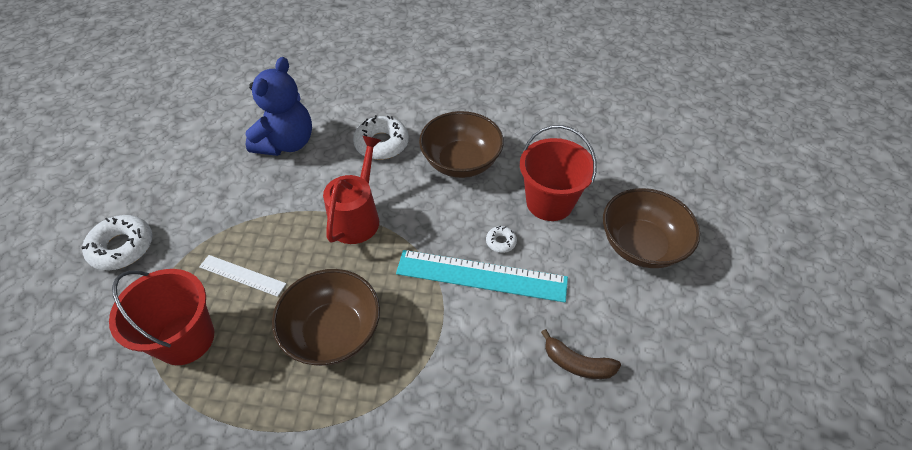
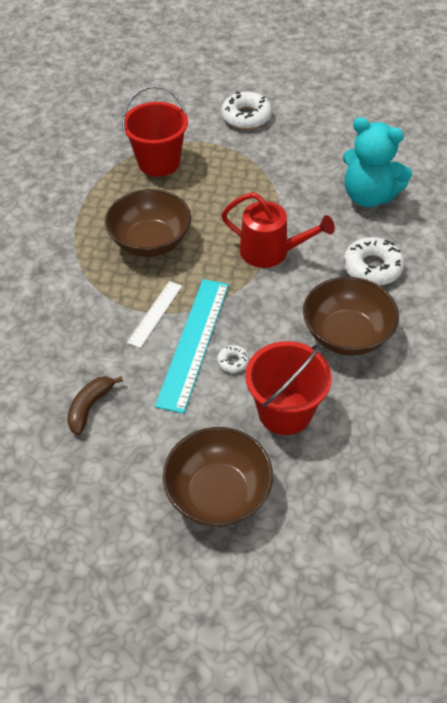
camera: 95 degrees right, 0 degrees up
white ruler [199,255,286,297] -> white ruler moved to [127,281,182,348]
blue teddy bear [245,57,312,156] -> turquoise teddy bear [343,117,412,207]

